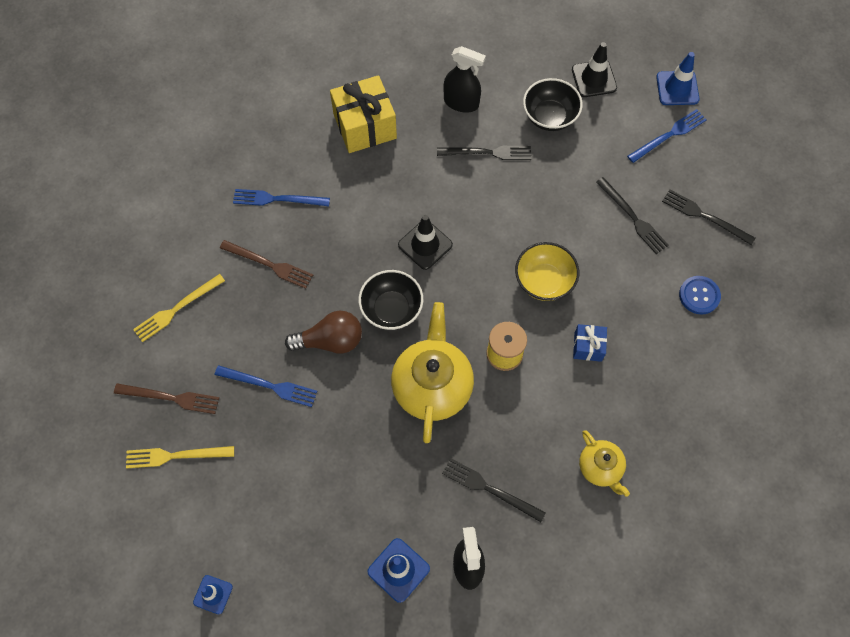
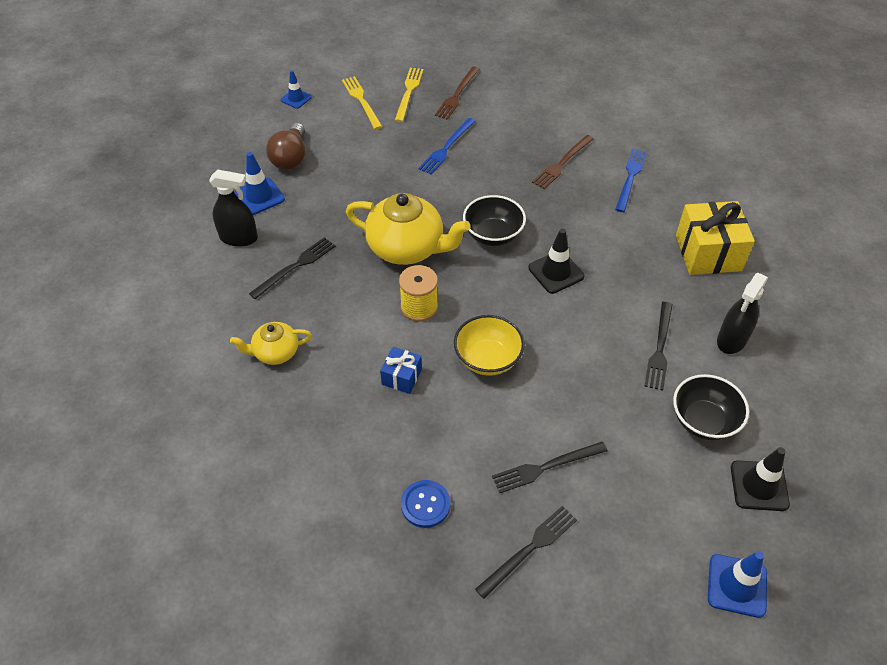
camera: 105 degrees right, 15 degrees down
yellow fork [133,274,225,342] -> yellow fork moved to [342,76,383,129]
brown light bulb [285,311,362,353] -> brown light bulb moved to [266,123,305,170]
blue fork [627,109,707,163] -> none

